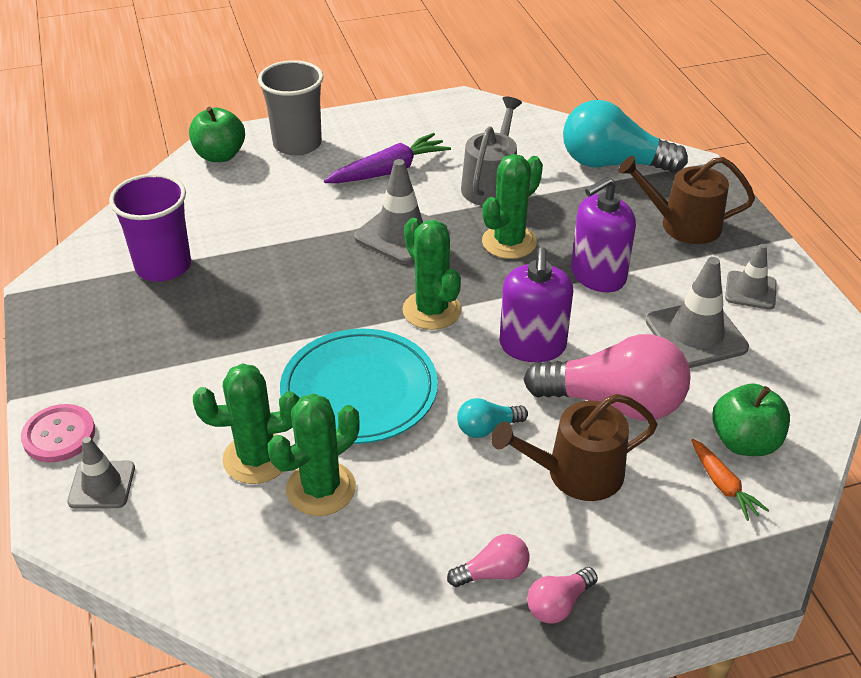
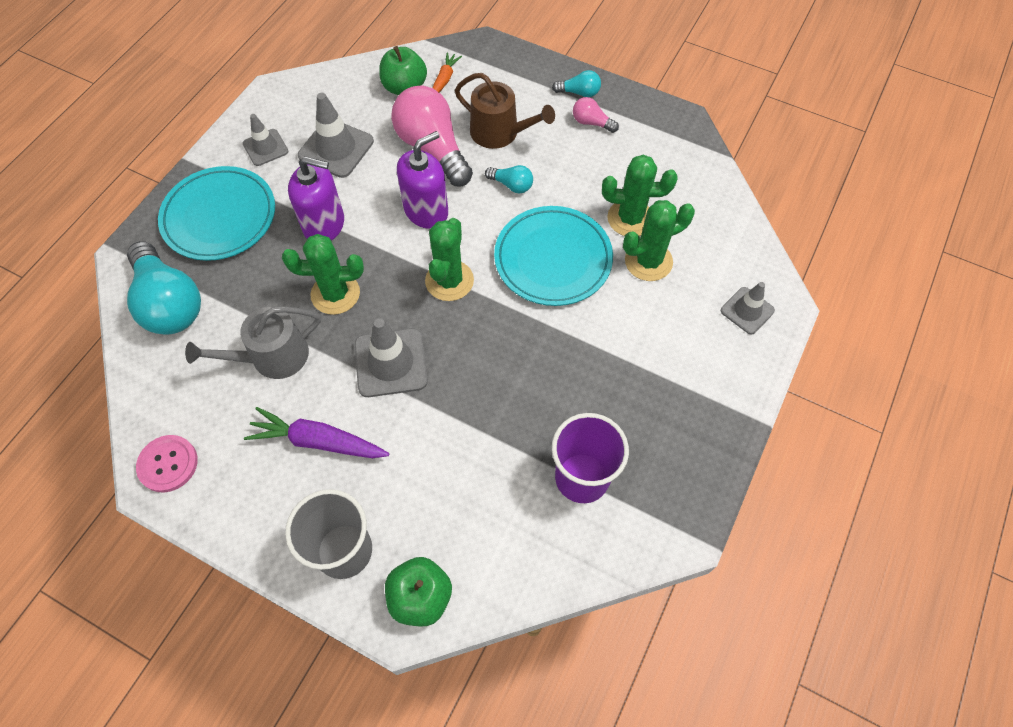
camera: 135 degrees left, 20 degrees up
pink button [21,404,95,462] -> pink button moved to [136,435,198,492]
green cactus [193,363,300,484] -> green cactus turned 60 degrees counterclockwise [623,200,695,281]
pink light bulb [527,567,598,624] -> turquoise light bulb [552,70,601,97]
brown watering can [618,156,755,244] -> turquoise plate [158,166,275,261]

